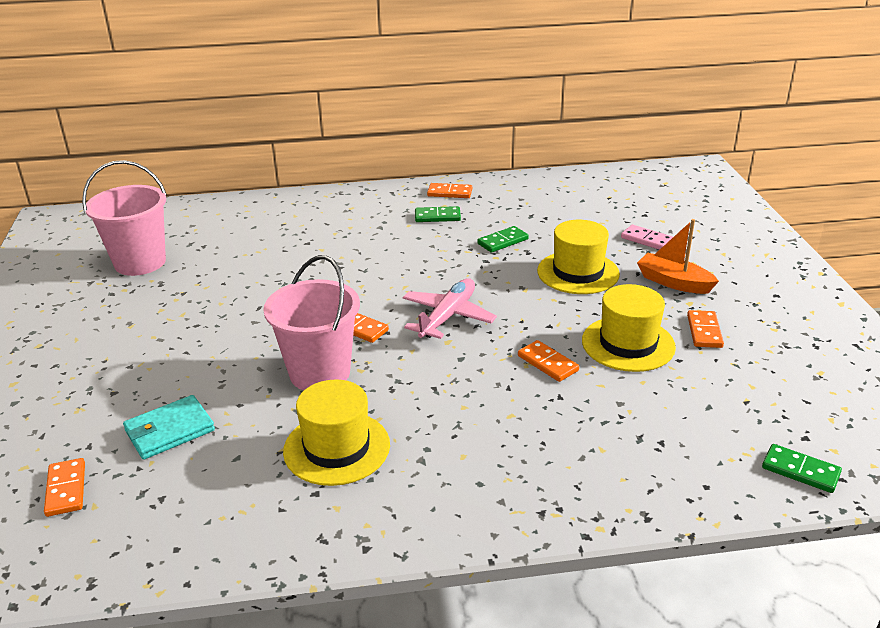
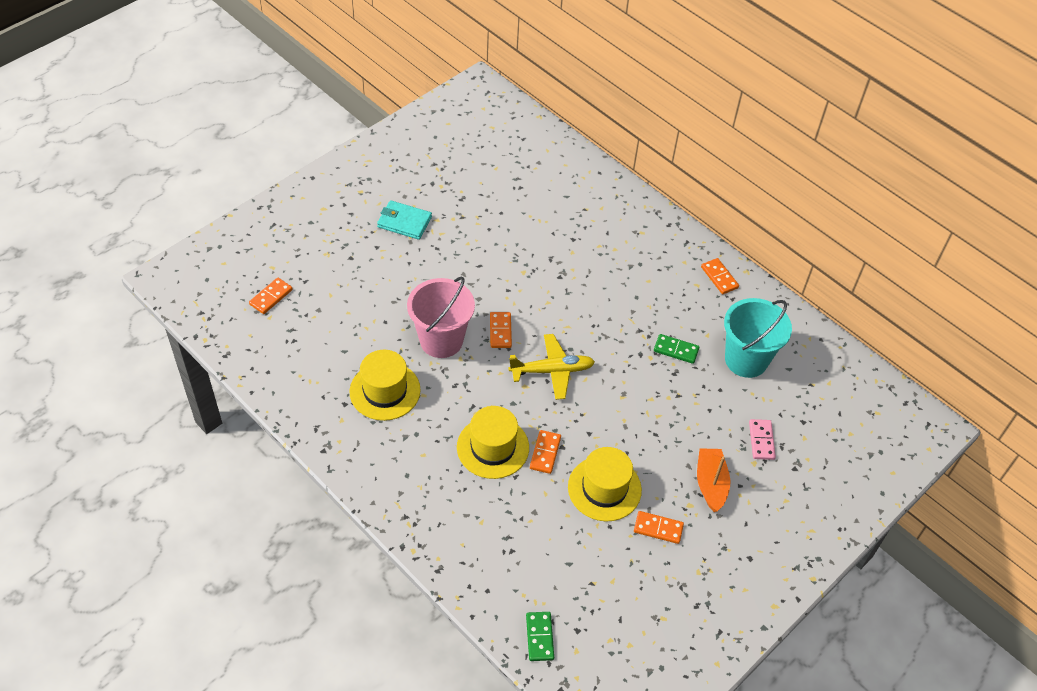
camera: 50 degrees right, 20 degrees up
pink bucket [82,160,167,276] -> none
turquoise wallet [123,395,215,460] -> turquoise wallet moved to [377,200,432,240]
pink plane [403,278,497,339] -> yellow plane [509,334,595,400]
green domino [415,206,461,222] -> none
yellow hat [537,220,620,294] -> yellow hat moved to [457,406,529,479]
orange domino [687,310,724,348] -> orange domino turned 45 degrees clockwise [634,511,684,544]
none -> turquoise bucket [724,298,792,378]

